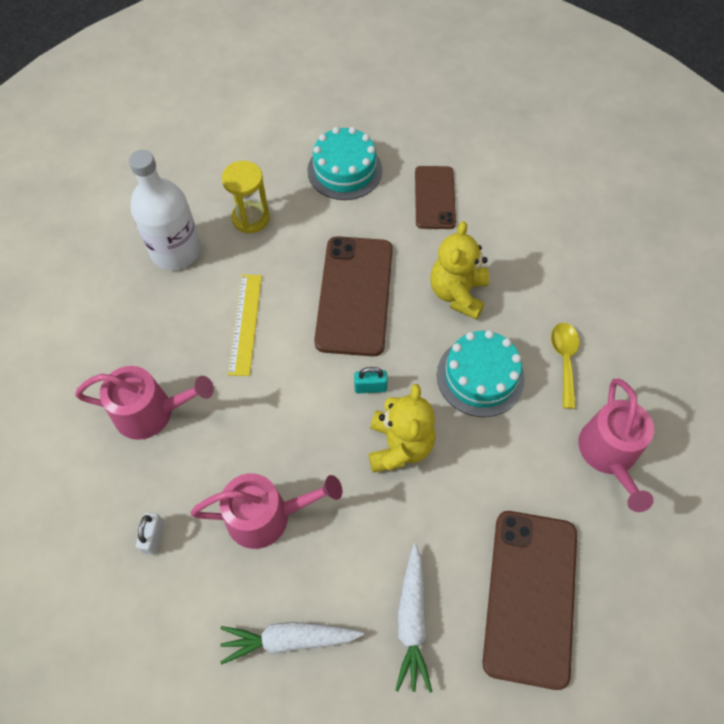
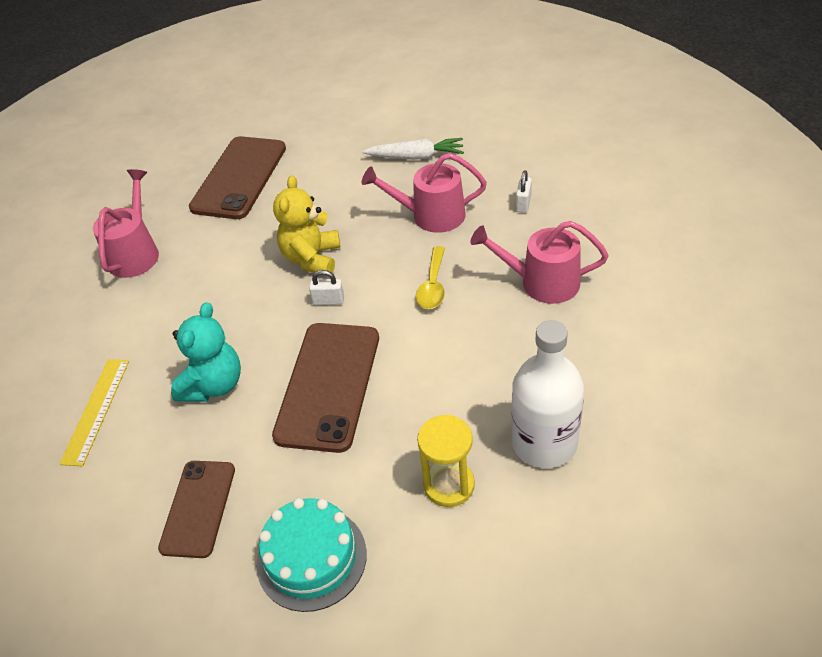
camera: 170 degrees left, 15 degrees down
yellow ruler [228,274,262,376] -> yellow ruler moved to [60,359,129,466]
turquoise padlock [354,367,388,393] -> white padlock [309,270,344,305]
white carrot [395,544,432,693] -> none
yellow teddy bear [430,221,489,319] -> turquoise teddy bear [171,302,241,402]
turquoise cake [437,330,525,417] -> none
yellow spoon [551,323,579,409] -> yellow spoon moved to [416,246,445,309]

